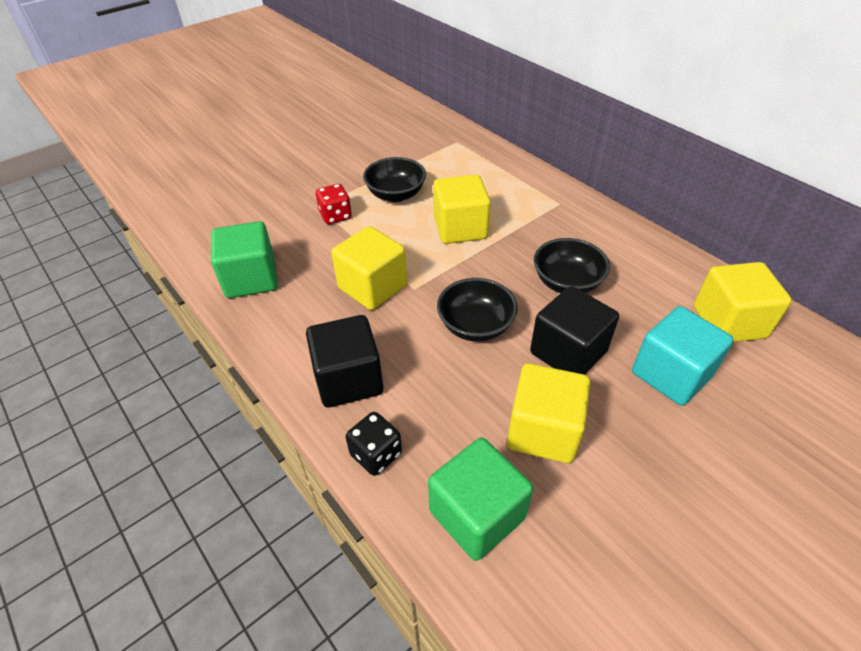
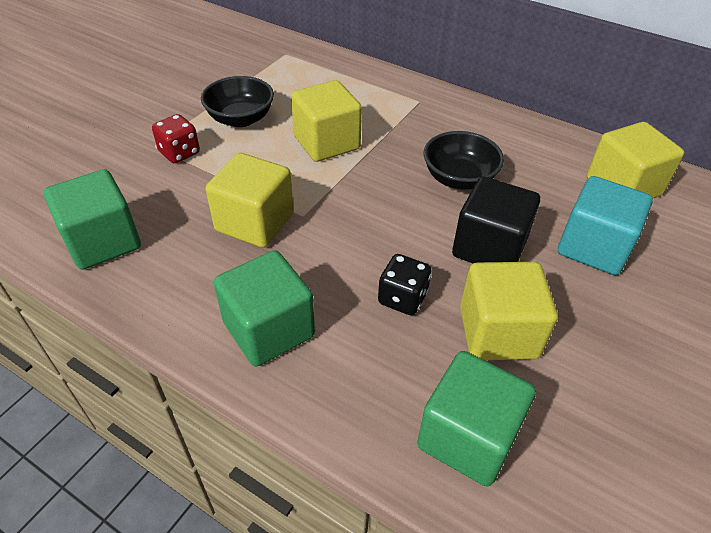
camera: 20 degrees left, 0 degrees up
black cube [306,315,383,408] -> green cube [213,250,315,366]
black dice [346,412,402,476] -> black dice moved to [378,254,431,315]
black bowl [437,278,518,342] -> none

